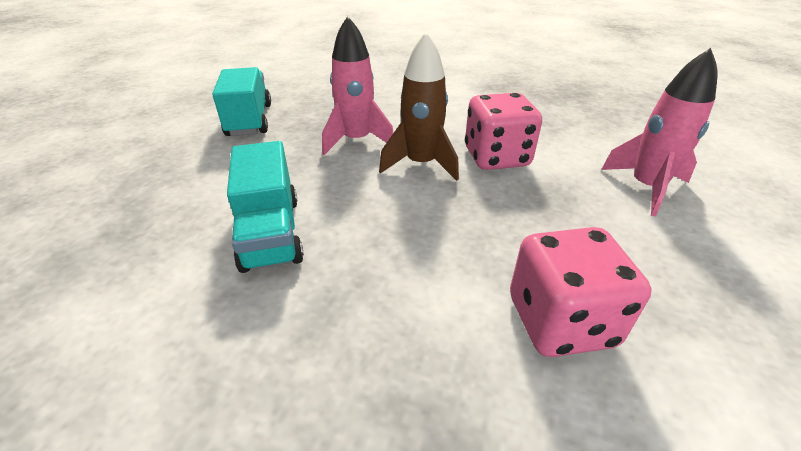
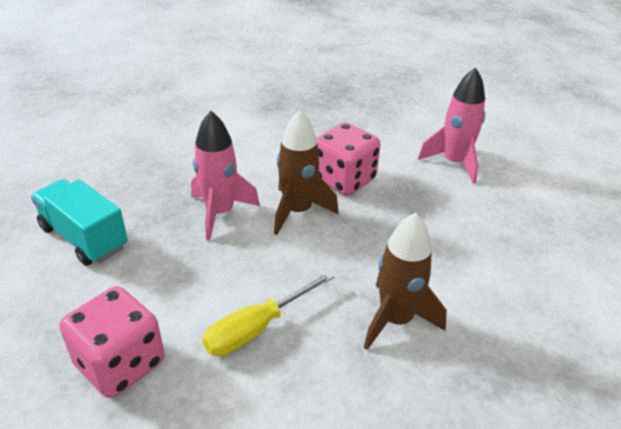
camera: 40 degrees left, 0 degrees up
turquoise truck [227,141,304,273] -> yellow screwdriver [202,272,335,356]
pink dice [510,227,652,357] -> pink dice moved to [59,286,164,398]
none -> brown rocket [364,212,447,350]

